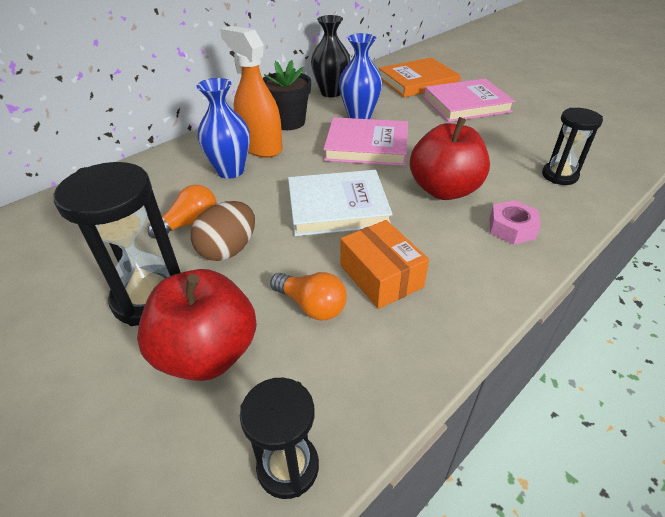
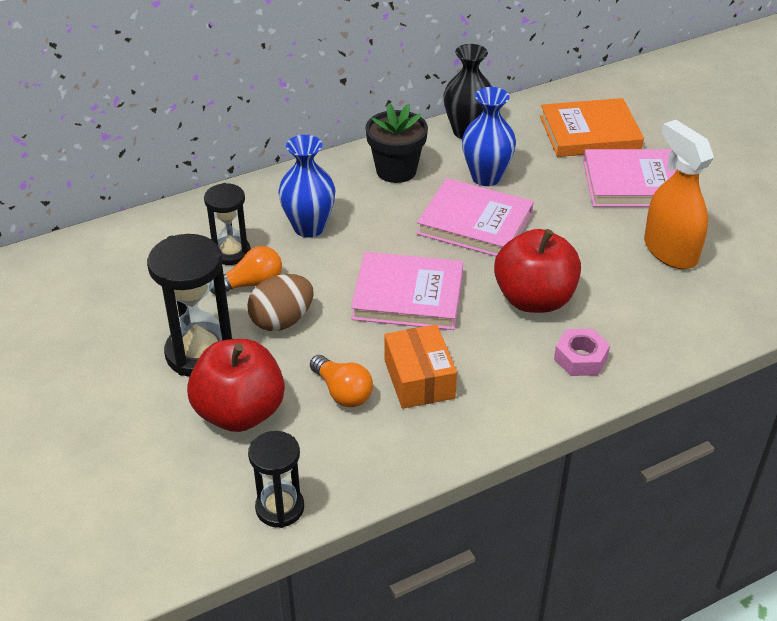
camera: 15 degrees right, 0 degrees up
orange spray bottle [220,26,283,158] -> orange spray bottle moved to [644,120,714,269]
white book [288,170,393,236] -> pink book [351,252,463,330]
black hourglass [542,108,603,185] -> black hourglass moved to [204,183,251,265]

